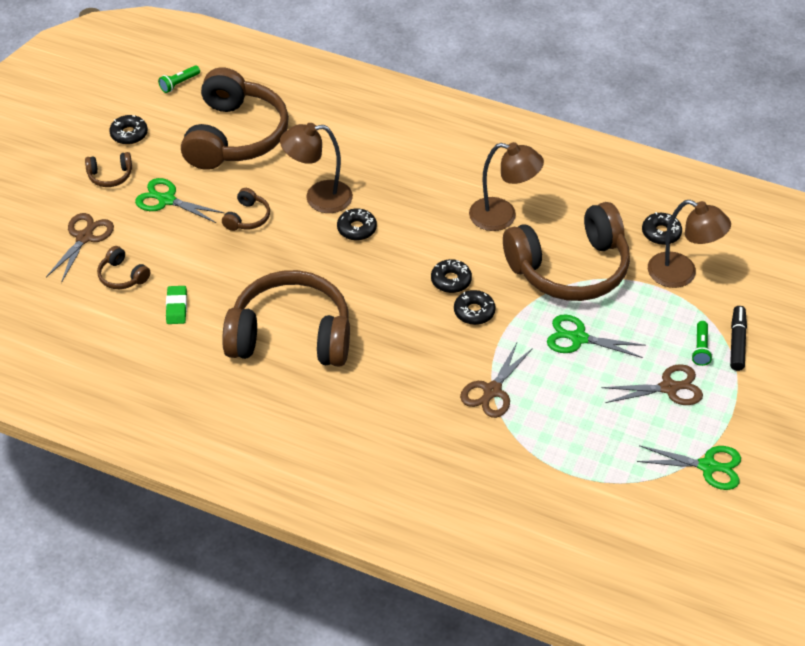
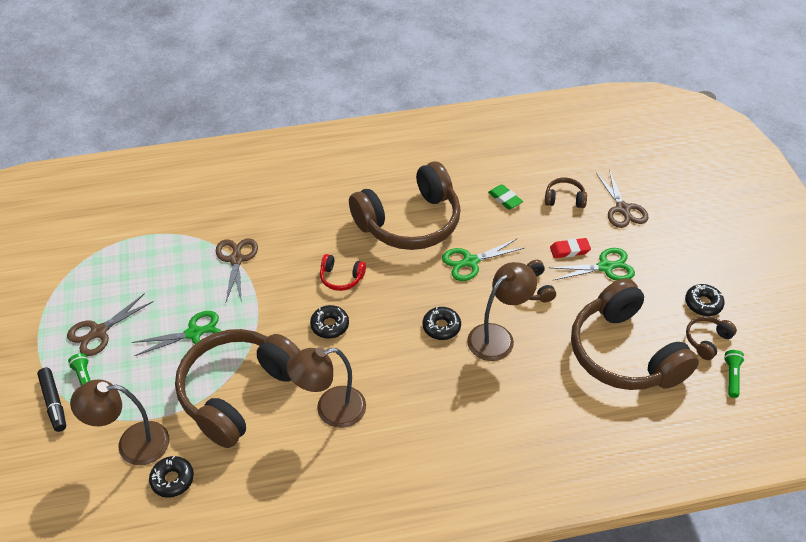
camera: 145 degrees right, 0 degrees up
brown headphones [85,152,132,187] -> brown headphones moved to [686,316,737,360]
black donut [454,290,496,325] -> none
green scissors [637,445,741,490] -> green scissors moved to [442,239,524,281]
none -> red headphones [320,254,366,291]
none -> red eraser [550,238,591,258]

